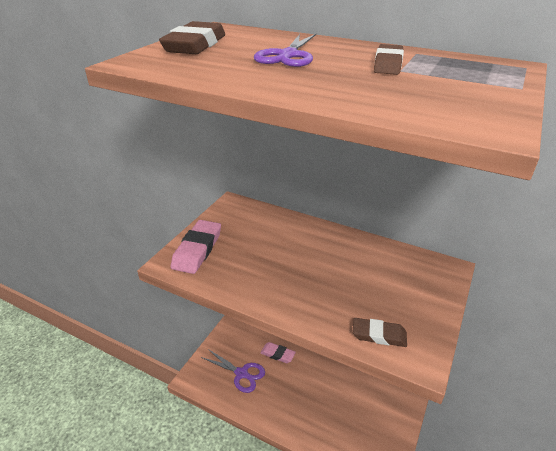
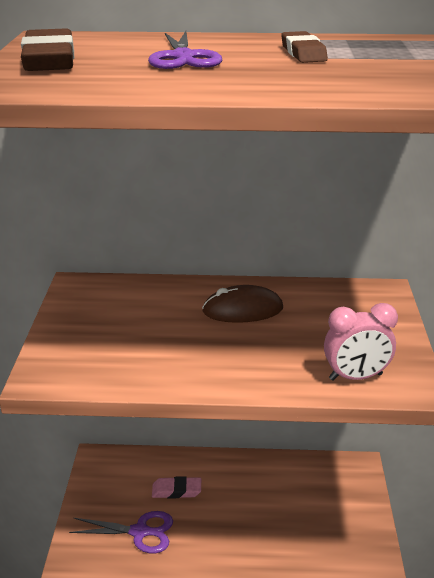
camera: 25 degrees left, 5 degrees down
pink eraser [171,220,221,274] -> none
brown eraser [353,318,407,347] -> pink clock [324,303,398,381]
none -> brown mouse [202,285,283,323]

